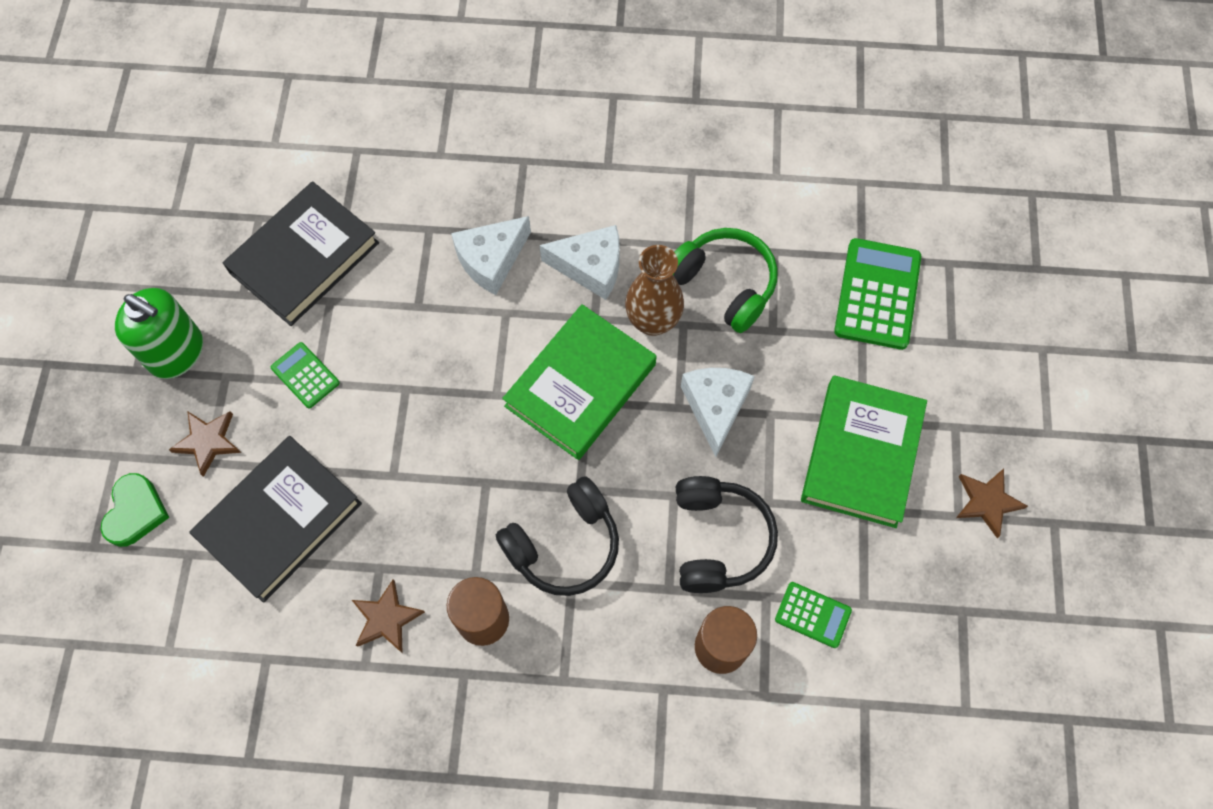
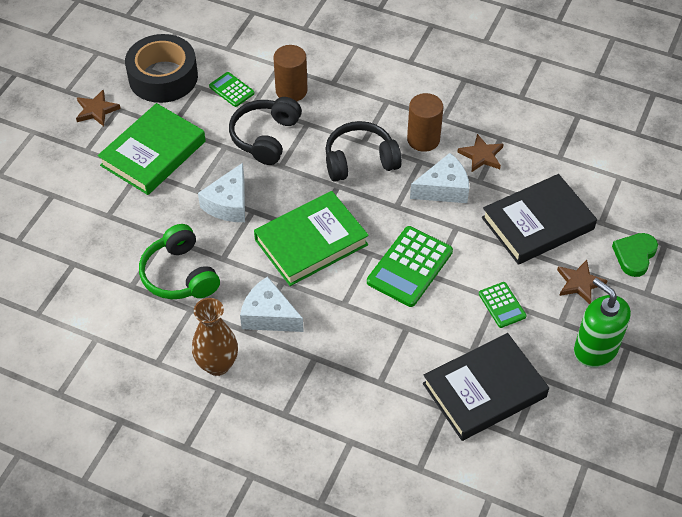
camera: 160 degrees left, 15 degrees down
white cheese [451,216,531,295] -> white cheese moved to [410,153,469,203]
brown vase [625,245,684,336] -> brown vase moved to [192,298,238,376]
green calculator [834,238,921,350] -> green calculator moved to [367,226,453,307]
none -> black tape [125,34,198,103]

